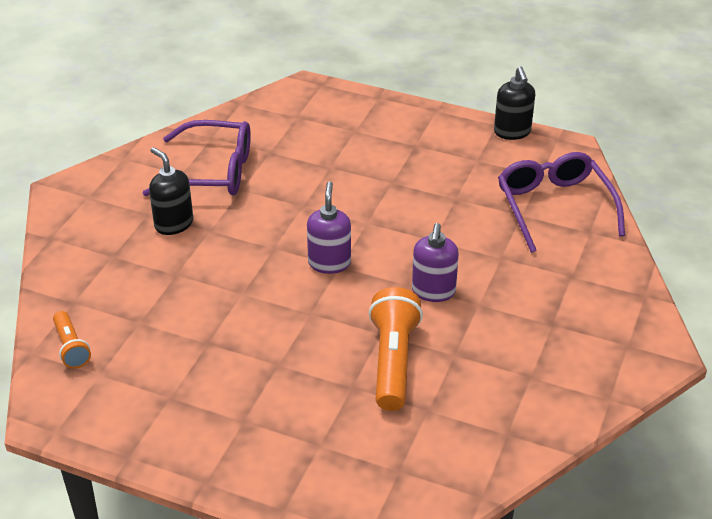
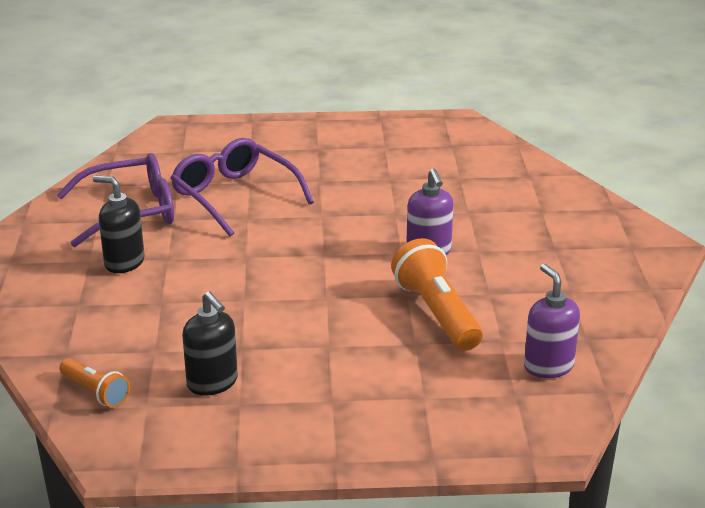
camera: 25 degrees left, 10 degrees down
purple soap dispenser [307,181,351,274] -> purple soap dispenser moved to [524,264,580,378]
black soap dispenser [494,66,535,140] -> black soap dispenser moved to [182,291,238,396]
purple glasses [498,152,625,253] -> purple glasses moved to [171,138,314,237]

